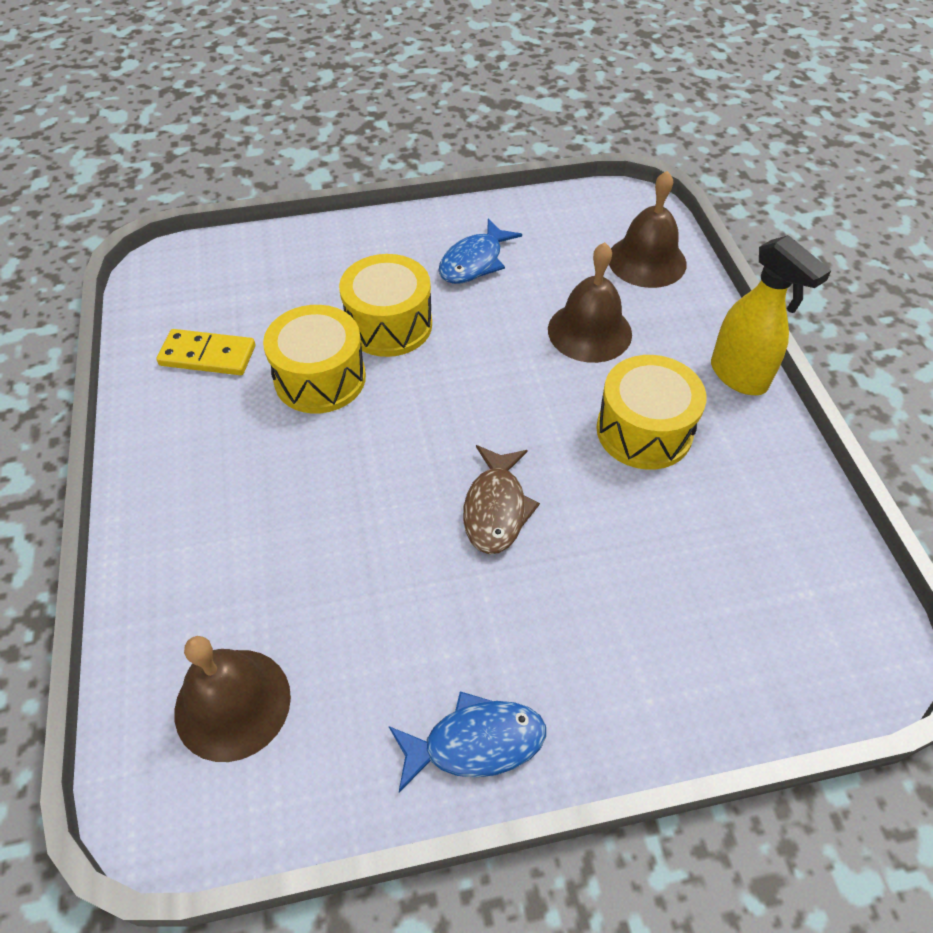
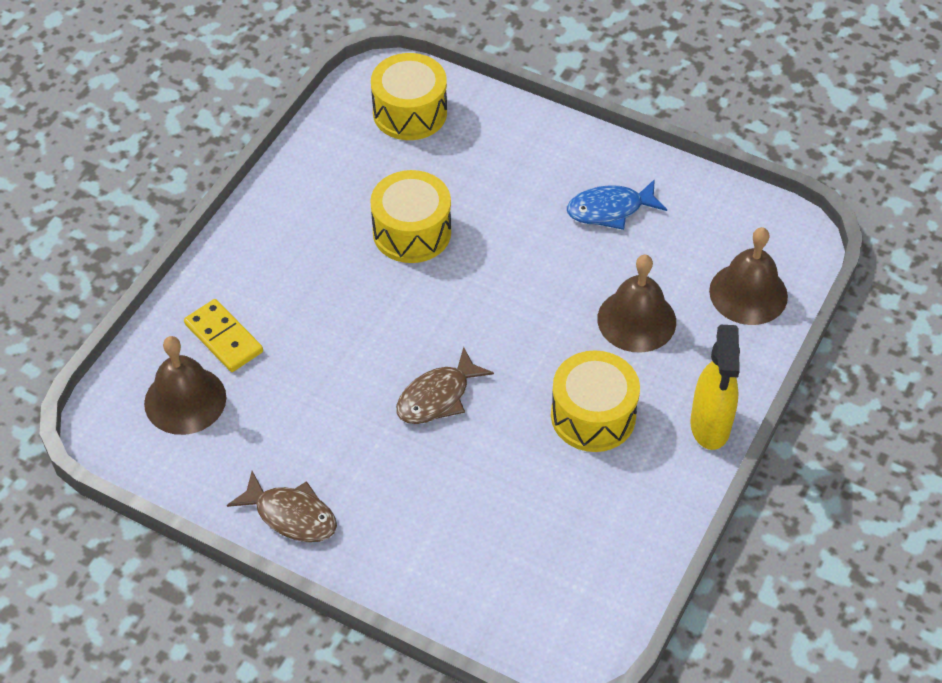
camera: 40 degrees right, 0 degrees up
yellow domino [156,329,255,375] -> yellow domino moved to [184,299,263,372]
yellow drum [339,254,432,357] -> yellow drum moved to [371,53,447,140]
blue fish [389,691,546,792] -> brown fish [227,471,337,542]

